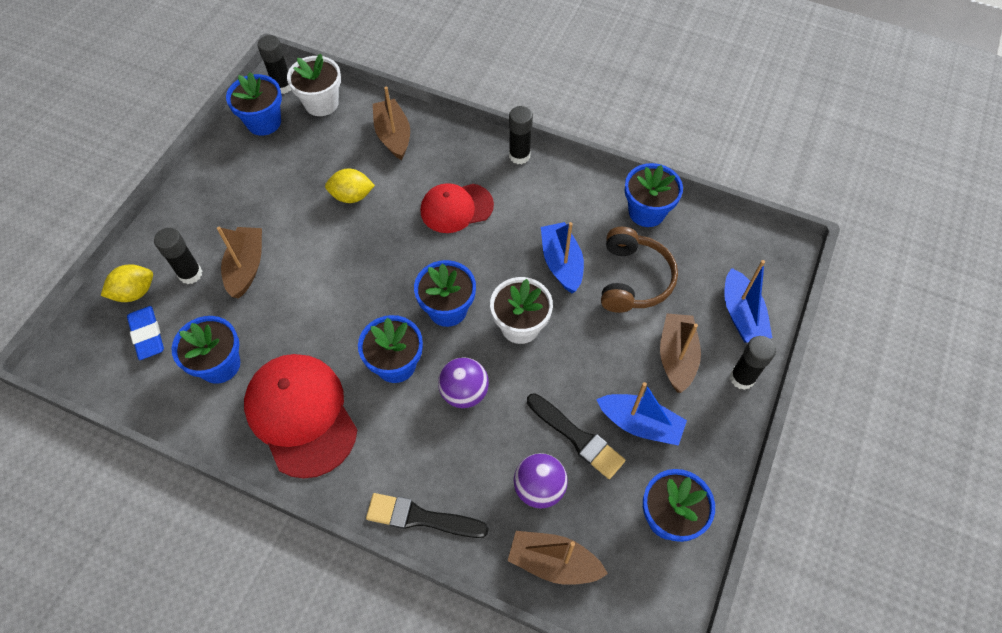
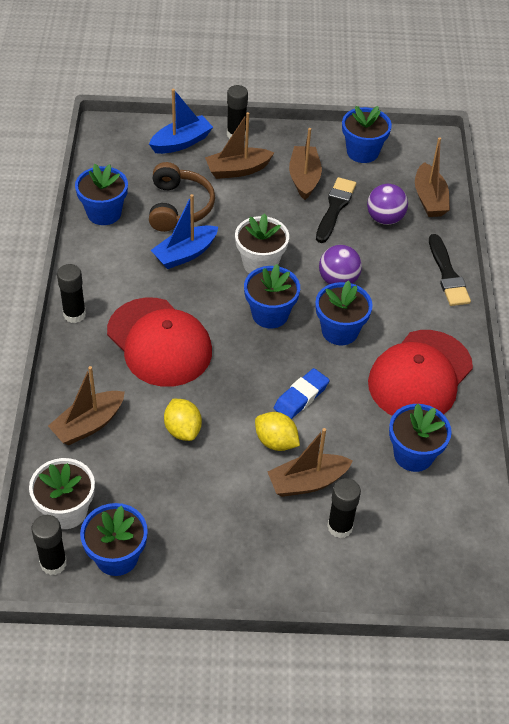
camera: 115 degrees left, 10 degrees down
yellow lemon [101,264,153,302] -> yellow lemon moved to [255,412,300,451]
blue eraser [127,306,164,360] -> blue eraser moved to [274,368,329,419]
red cap [420,183,494,233] -> red cap [107,297,212,387], size x1.56
blue boat [596,382,687,446] -> brown boat [289,128,322,200]
brown headphones [601,227,678,313] -> brown headphones turned 105 degrees clockwise [149,162,215,232]

